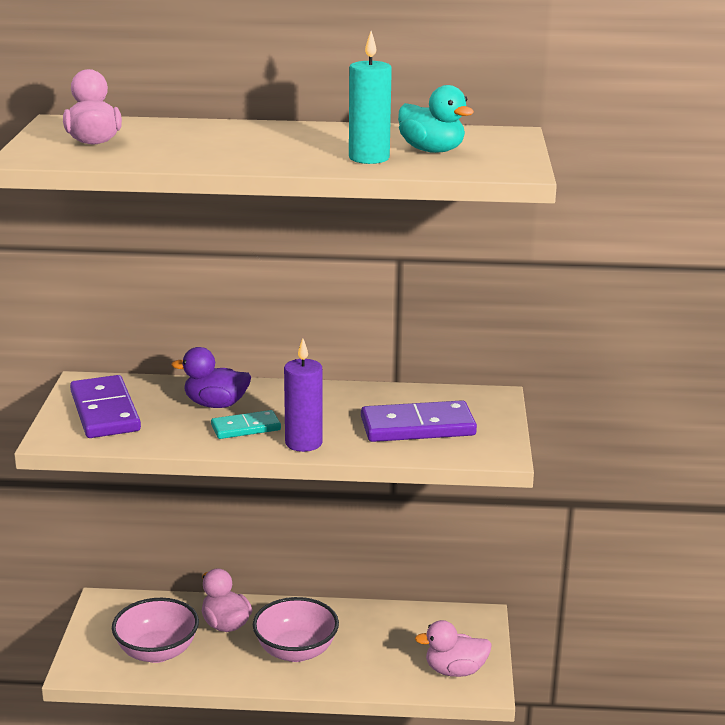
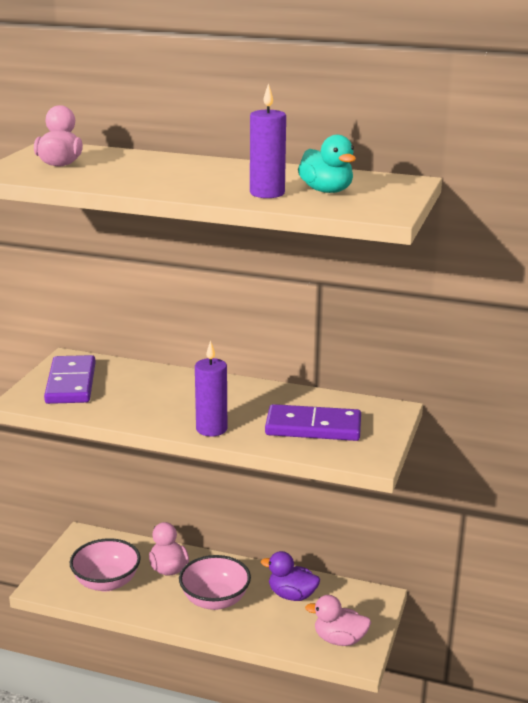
camera: 15 degrees right, 0 degrees up
purple duck [171,347,251,408] -> purple duck moved to [261,551,320,601]
turquoise domino [211,410,281,439] -> none
turquoise candle [349,31,392,164] -> purple candle [250,83,286,198]

